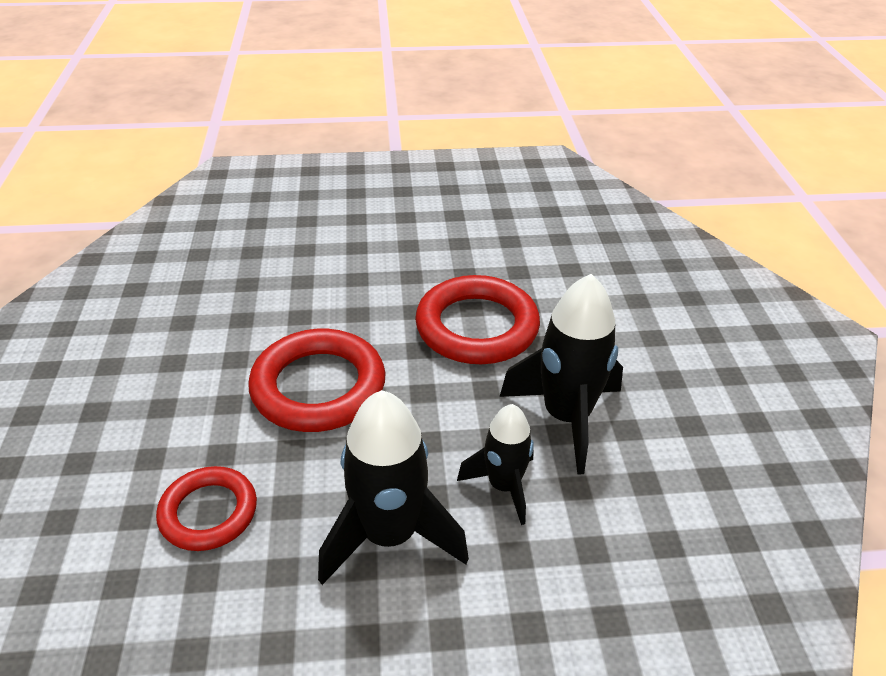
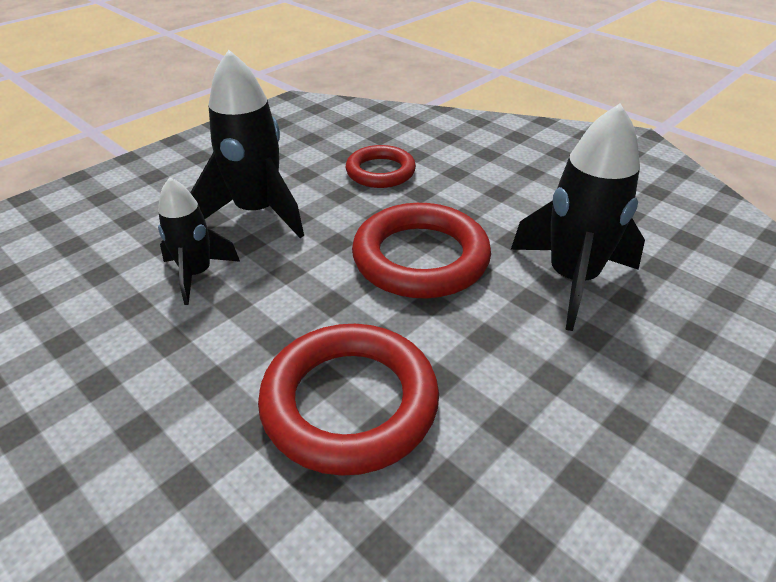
camera: 140 degrees right, 0 degrees up
black rocket [500,274,623,475] -> black rocket moved to [511,103,645,331]

